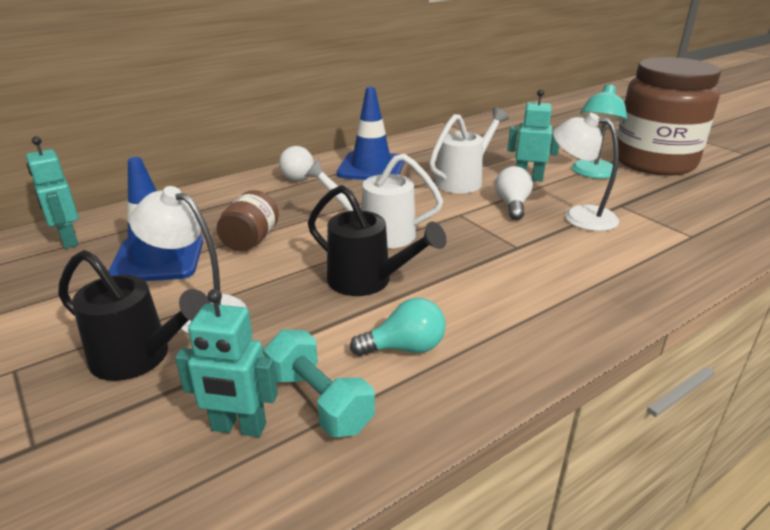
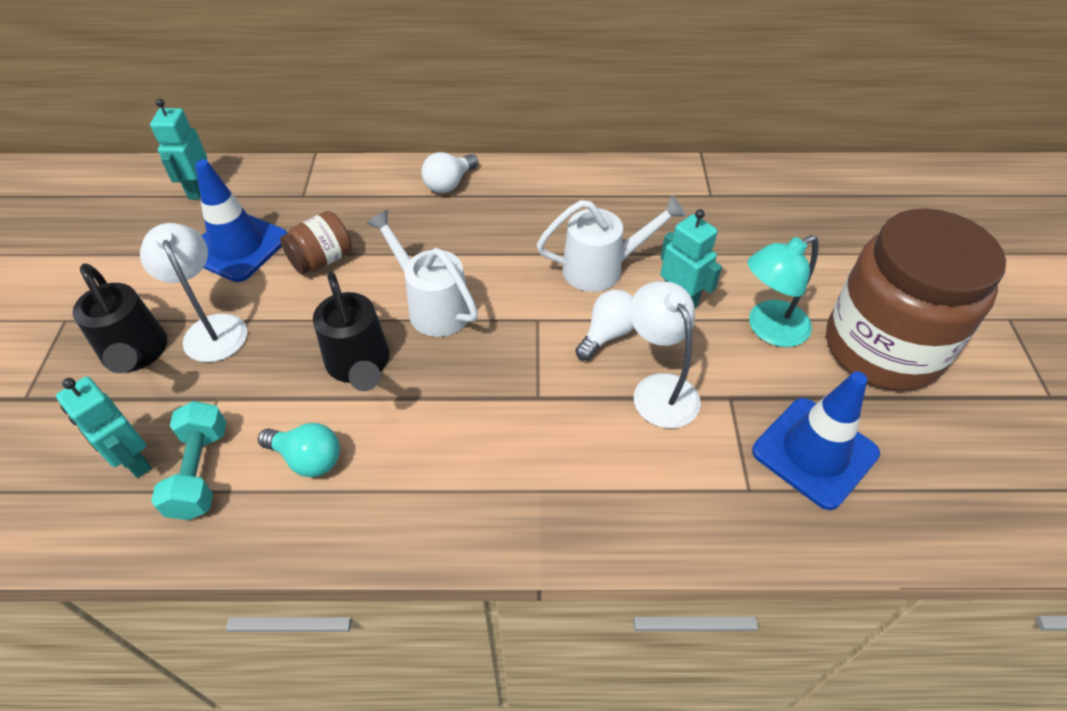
camera: 35 degrees right, 20 degrees up
blue traffic cone [337,87,404,180] -> blue traffic cone moved to [752,371,880,510]

